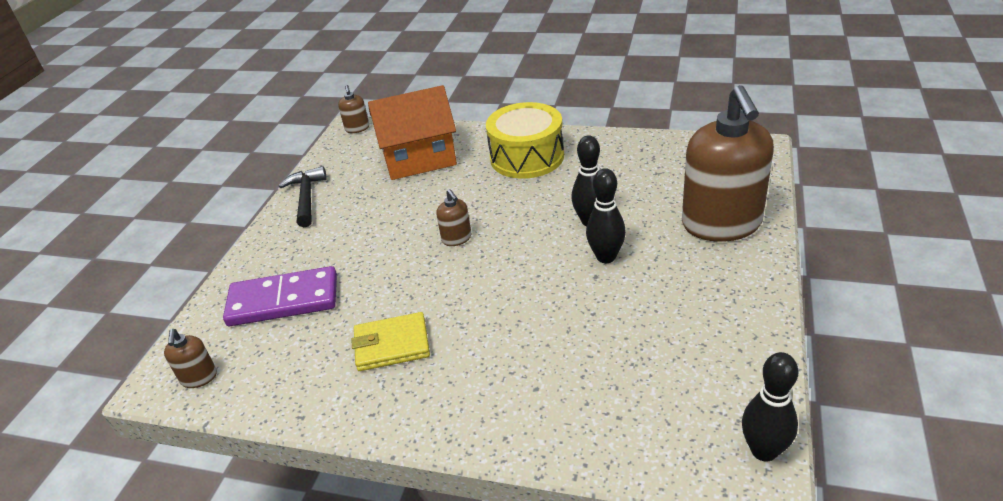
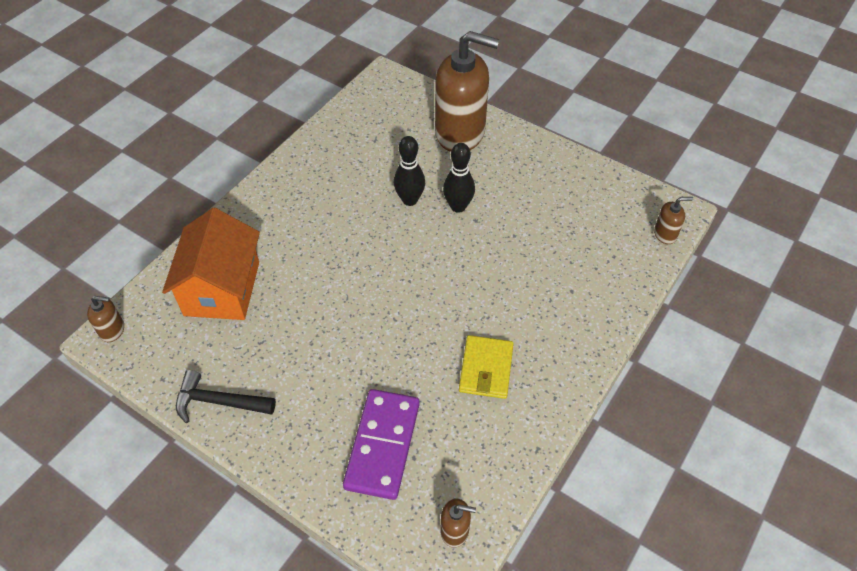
camera: 75 degrees left, 15 degrees up
brown soap dispenser [436,189,471,246] -> brown soap dispenser moved to [654,197,693,244]
yellow drum [486,102,564,179] -> none
black bowling pin [742,352,798,462] -> none

